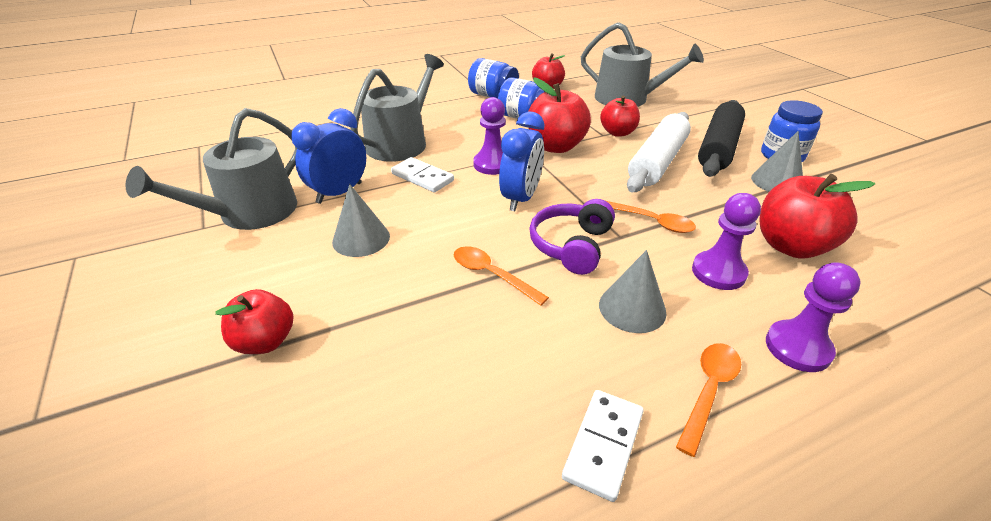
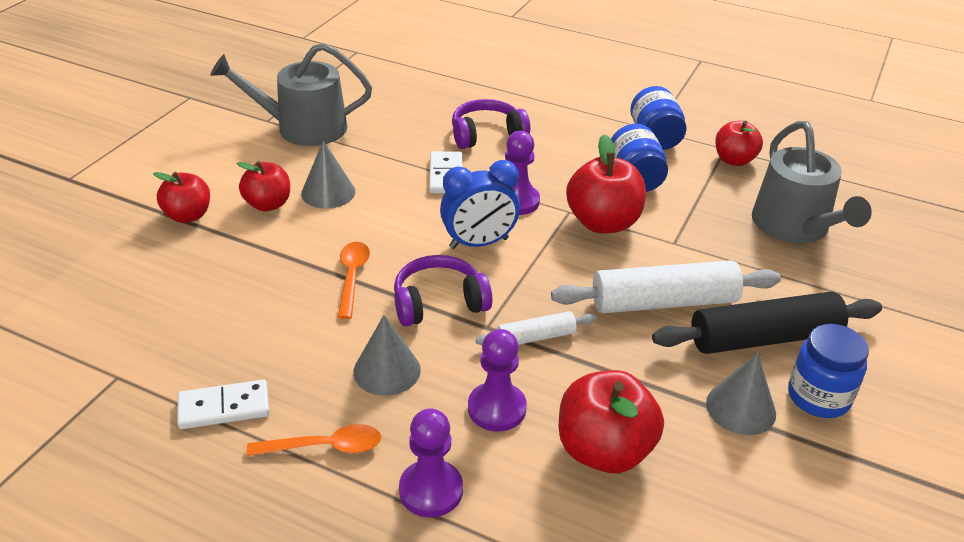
camera: 50 degrees right, 0 degrees up
blue clock [291,108,366,204] -> none
grey watering can [350,54,444,162] -> purple headphones [452,99,530,149]
red apple [600,95,640,137] -> red apple moved to [237,161,290,211]
orange spoon [606,201,696,233] -> white rolling pin [475,311,596,345]

